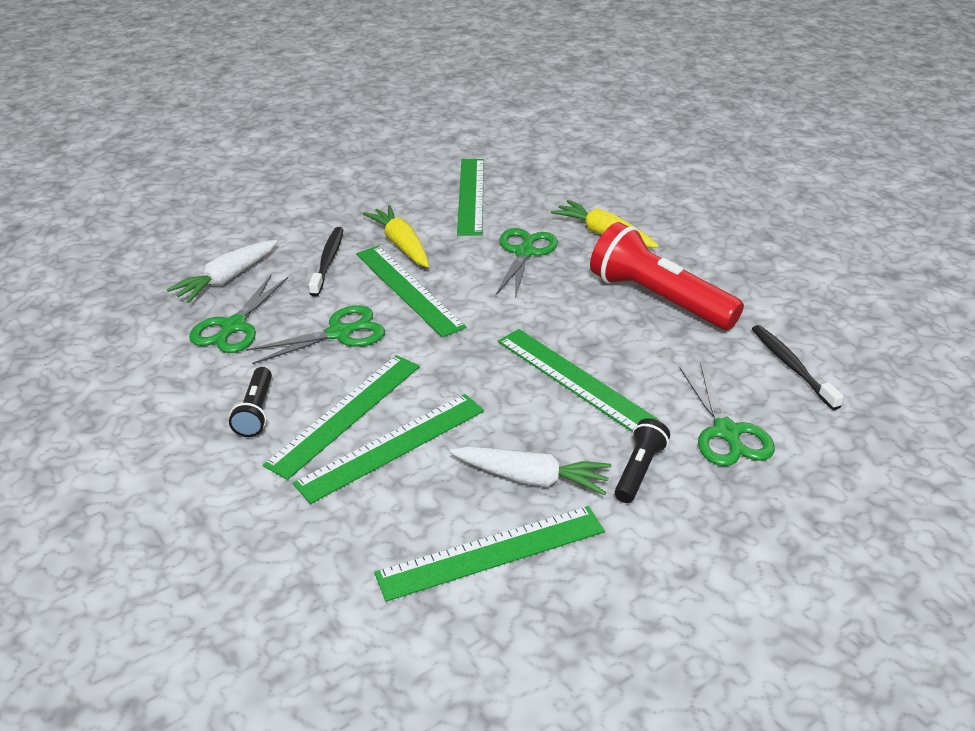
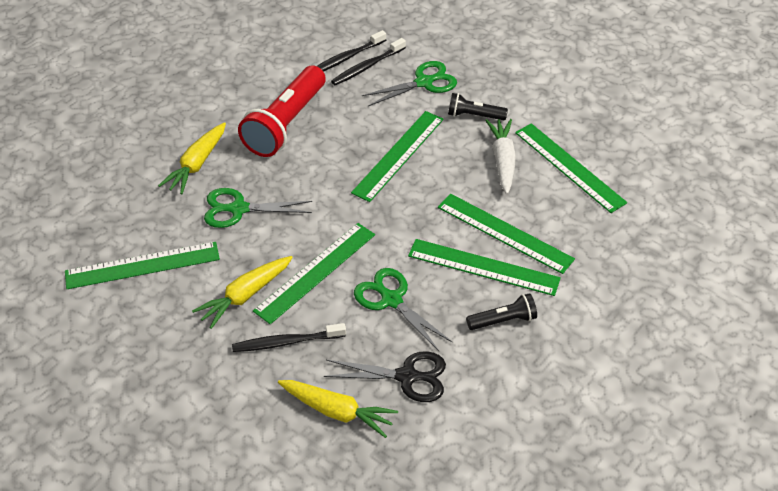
camera: 105 degrees left, 10 degrees up
white carrot [167,240,277,303] -> yellow carrot [278,380,398,438]
green scissors [189,275,288,353] -> black scissors [324,351,446,402]
none -> black toothbrush [331,38,406,85]

